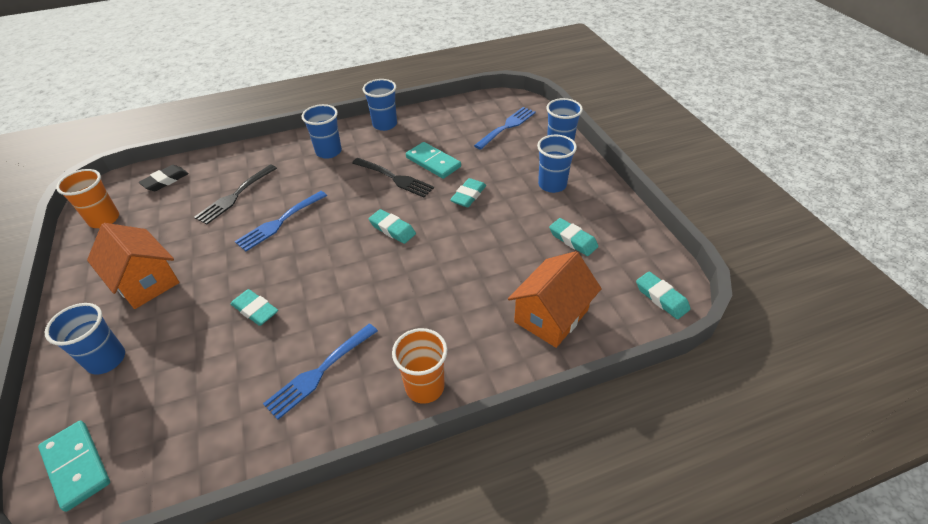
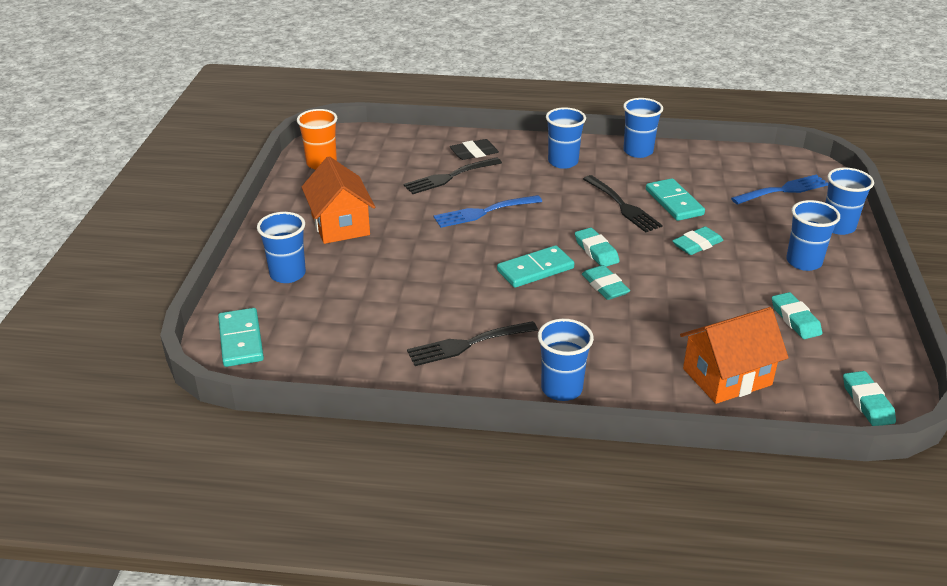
camera: 25 degrees right, 10 degrees down
black eraser [139,165,189,191] -> black eraser moved to [450,139,499,160]
turquoise eraser [231,289,278,326] -> turquoise eraser moved to [582,265,630,300]
blue fork [263,323,378,420] -> black fork [407,321,538,366]
orange cup [392,328,447,404] -> blue cup [538,319,594,401]
none -> turquoise domino [497,245,574,288]

